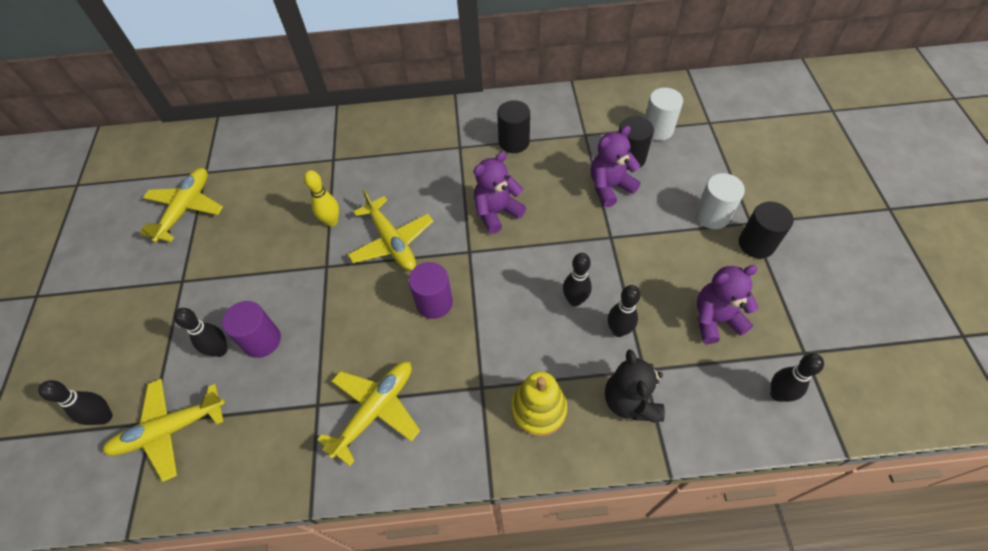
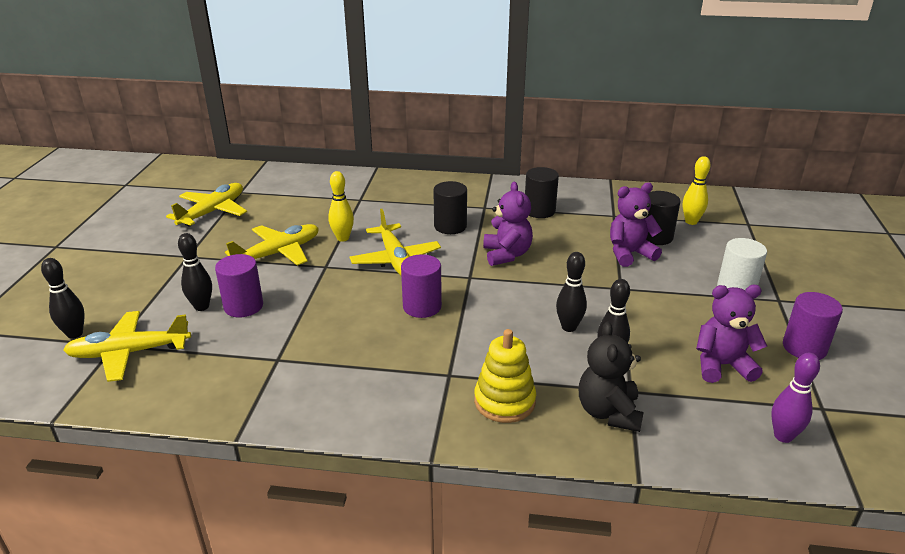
camera: 10 degrees right, 25 degrees down
yellow plane [317,361,420,466] -> yellow plane moved to [225,224,319,266]
purple teddy bear [473,152,526,234] -> purple teddy bear turned 105 degrees clockwise [483,182,533,266]
white cylinder [645,88,683,141] -> yellow bowling pin [683,156,711,225]
black cylinder [739,202,794,258] -> black cylinder moved to [433,181,467,234]
black bowling pin [770,354,824,402] -> purple bowling pin [771,353,820,443]
none -> purple cylinder [783,292,843,360]

